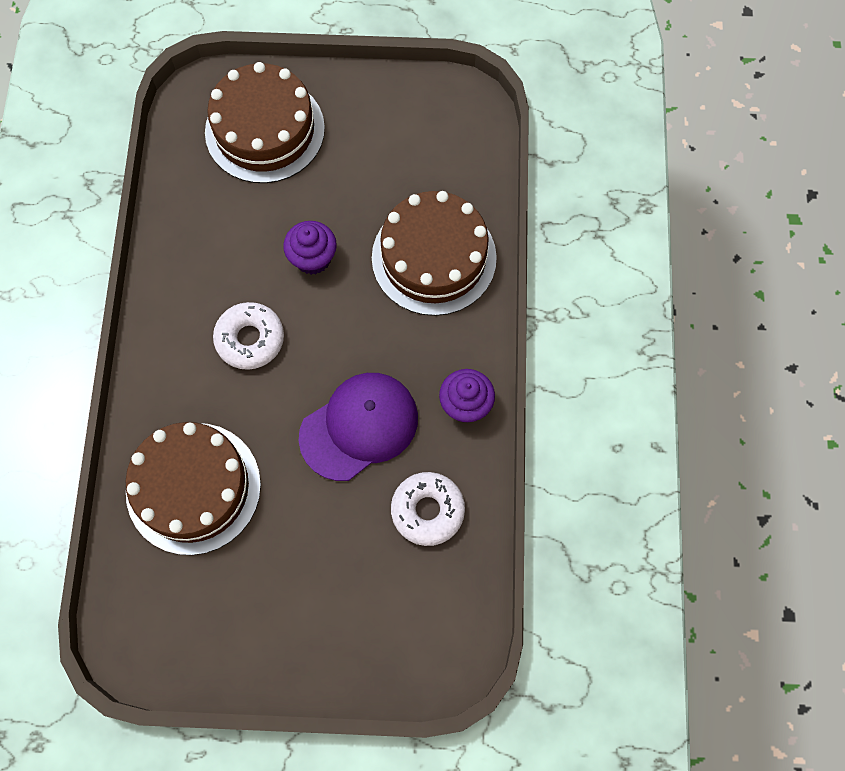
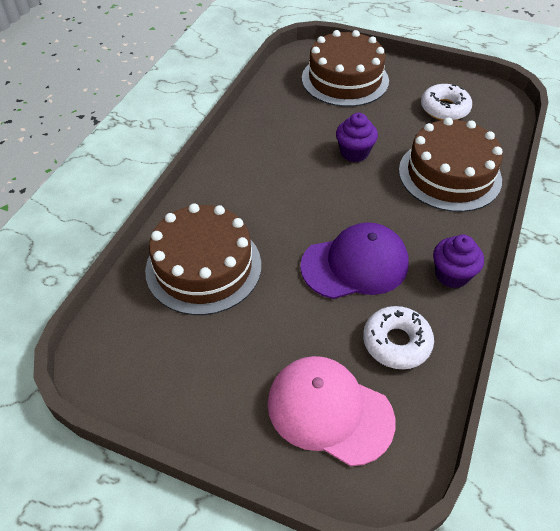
camera: 20 degrees right, 20 degrees down
white donut [213,302,284,370] -> white donut moved to [421,84,472,120]
none -> pink cap [268,356,396,466]

